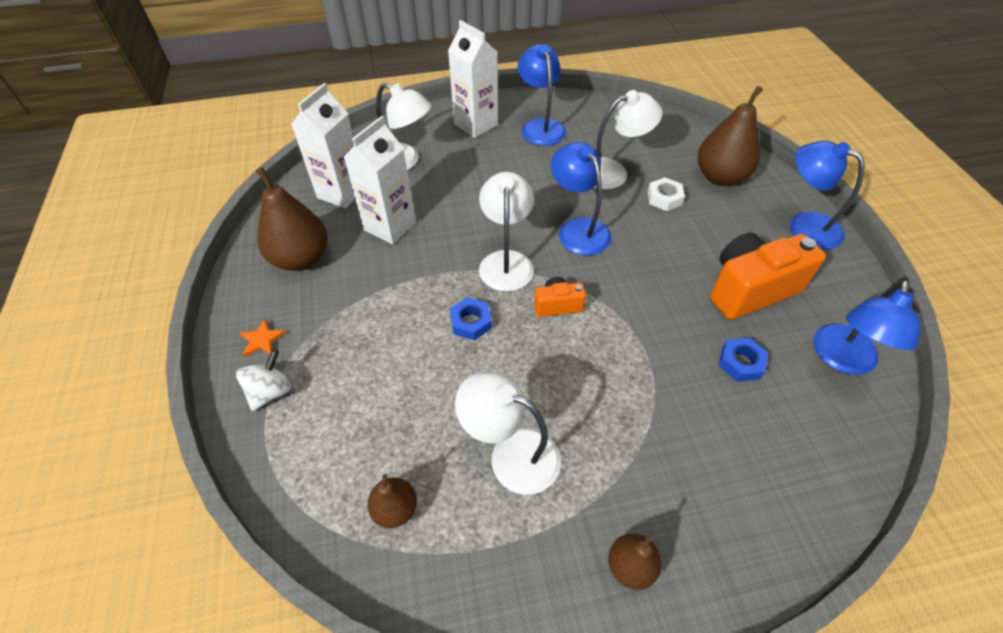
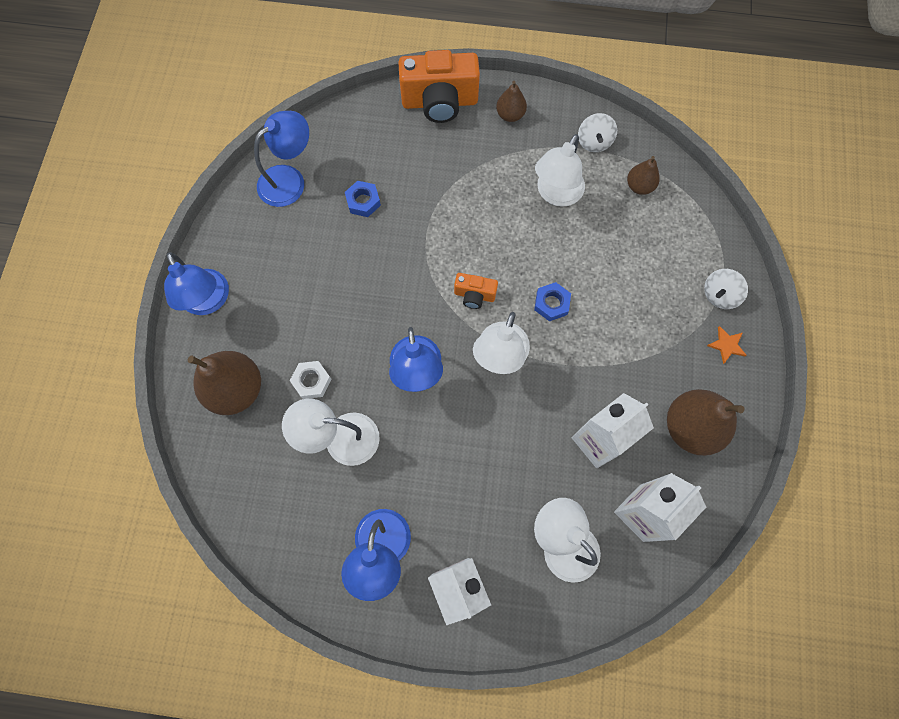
camera: 160 degrees left, 20 degrees up
white lamp [455,372,561,495] -> white lamp turned 75 degrees clockwise [535,134,585,207]
orange camera [710,232,826,320] -> orange camera moved to [398,50,480,123]
none -> white spinning top [578,113,617,152]

